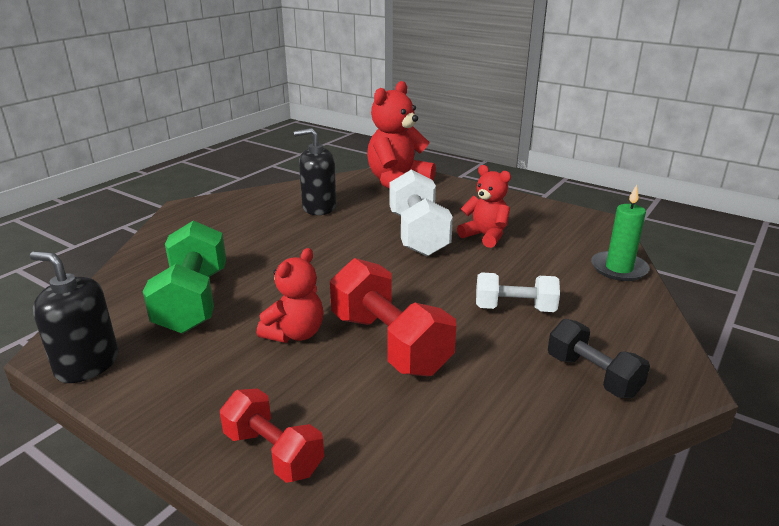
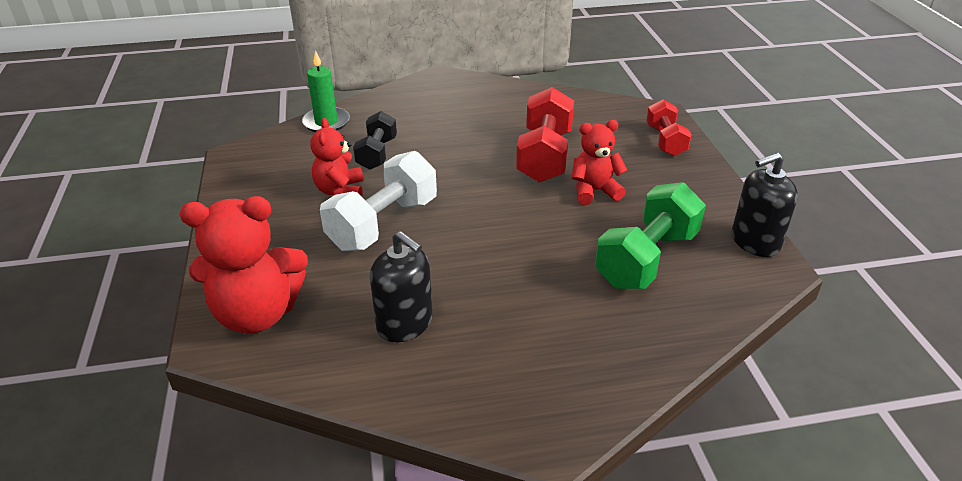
camera: 135 degrees left, 10 degrees up
black soap dispenser [30,251,118,383] -> black soap dispenser turned 90 degrees clockwise [732,153,798,257]
white dumbbell [476,273,560,312] -> none
black dumbbell [548,319,650,398] -> black dumbbell moved to [353,111,397,170]

